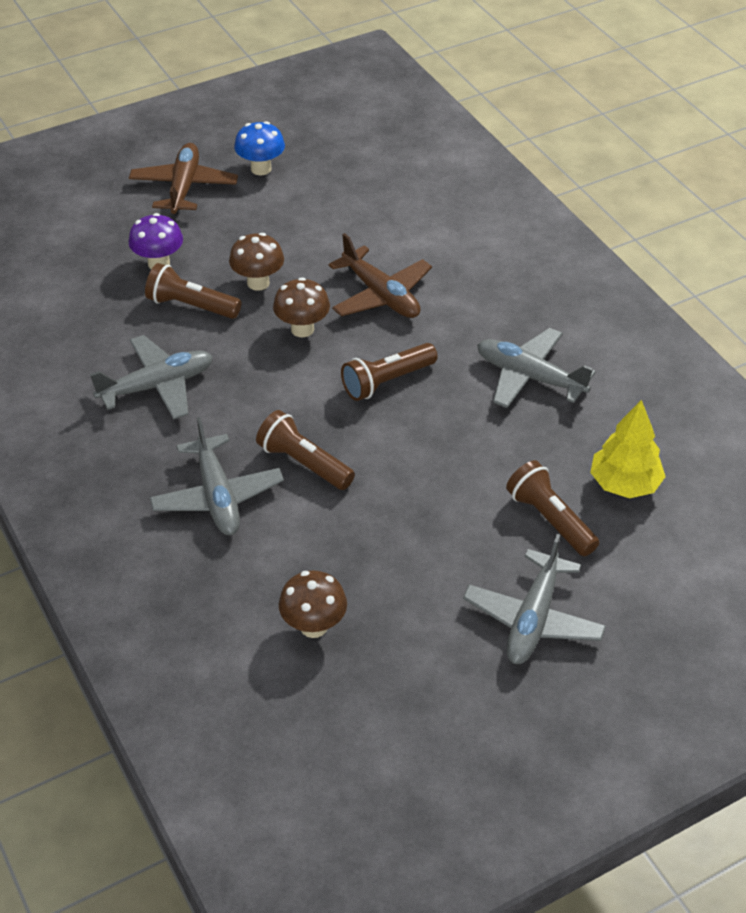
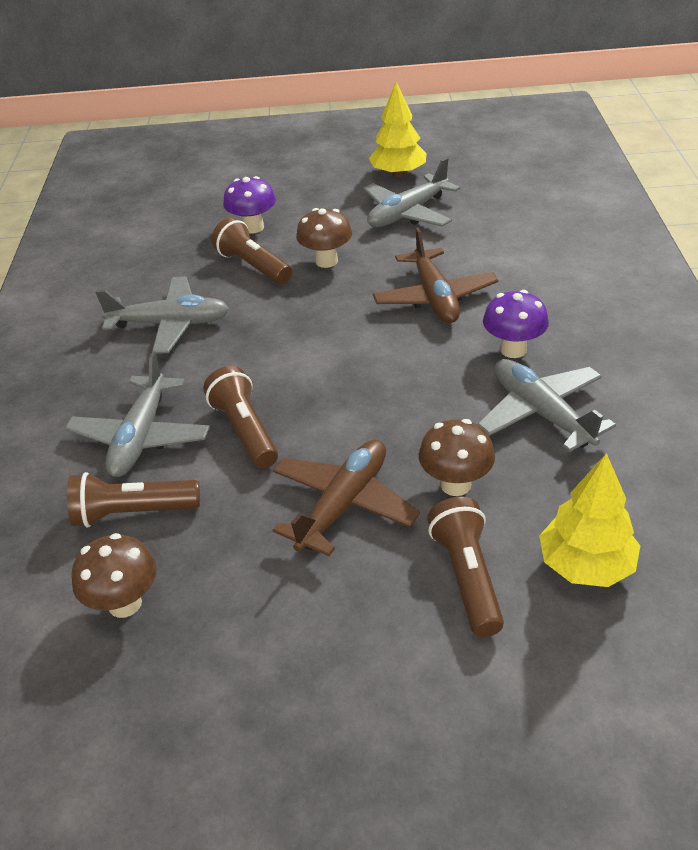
camera: 30 degrees right, 5 degrees down
brown plane [129,143,238,215] -> brown plane moved to [272,440,420,556]
blue mushroom [234,121,285,175] -> yellow tree [369,82,427,177]
brown mushroom [273,277,330,337] -> brown mushroom moved to [419,419,495,496]
brown flashlight [341,343,438,401] -> brown flashlight moved to [67,472,200,528]
grey plane [463,534,606,664] -> grey plane moved to [363,158,460,228]
none -> purple mushroom [483,290,549,358]

